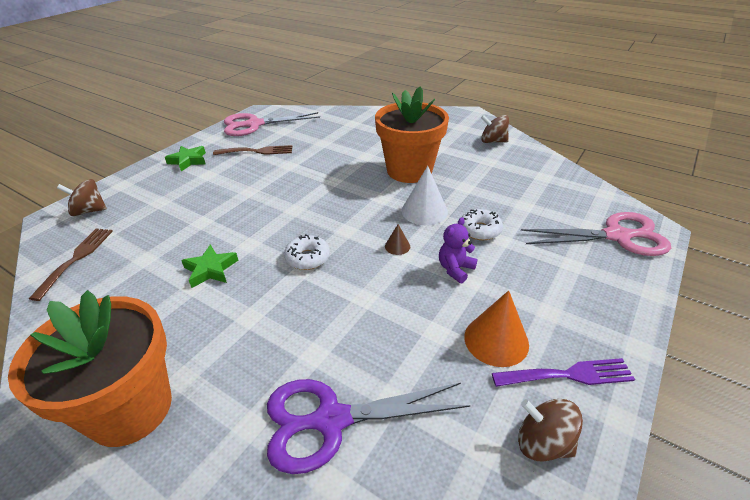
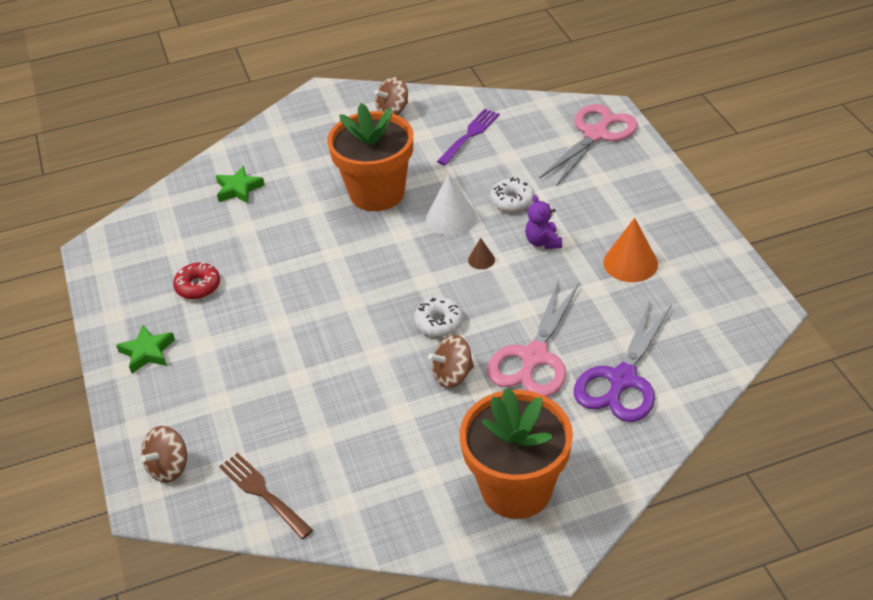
camera: 50 degrees left, 5 degrees up
green star [181,245,238,288] -> green star moved to [216,166,265,203]
brown fork [213,145,292,155] -> red donut [173,262,220,299]
pink scissors [224,112,320,136] -> pink scissors moved to [487,280,580,397]
purple fork [492,358,635,387] -> purple fork moved to [437,109,500,166]
brown spinning top [518,399,583,462] -> brown spinning top moved to [428,335,474,388]

